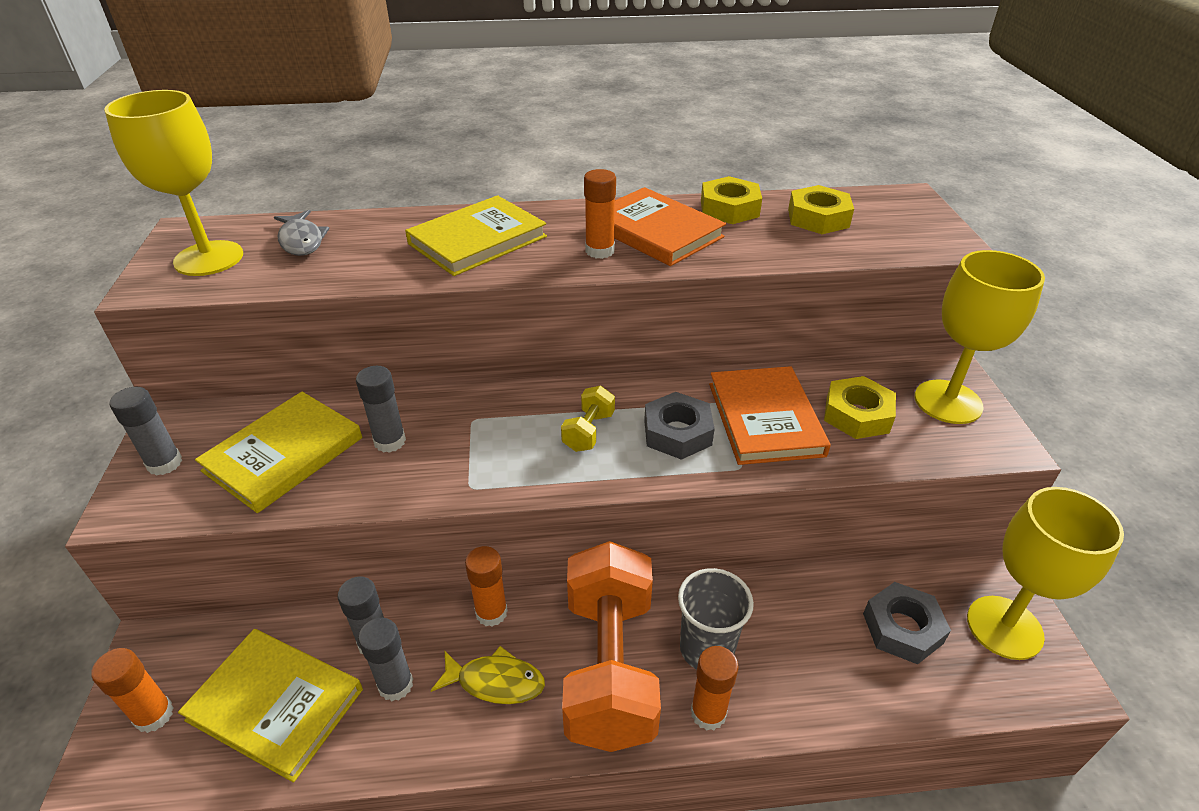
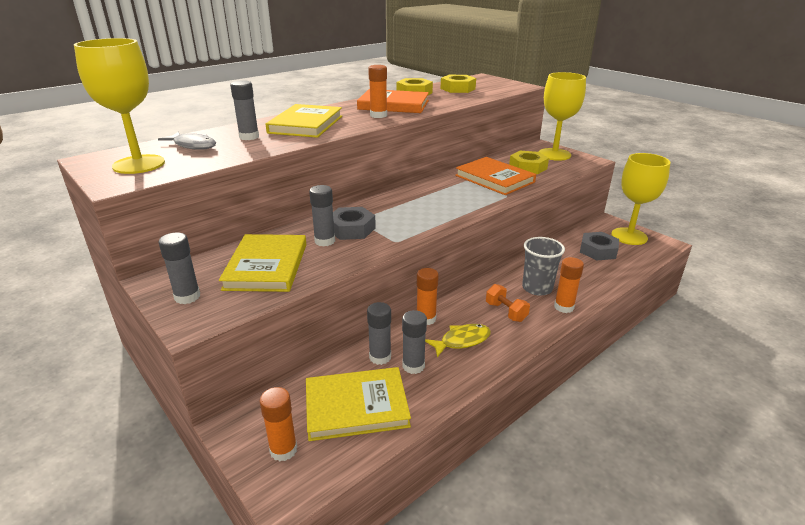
camera: 35 degrees left, 10 degrees down
yellow dumbbell [561,386,615,452] -> none
orange dumbbell [562,541,661,752] -> orange dumbbell [486,284,530,322], size x0.42
grey nut [644,392,715,460] -> grey nut moved to [333,207,376,240]
none -> grey glue stick [230,80,259,140]

